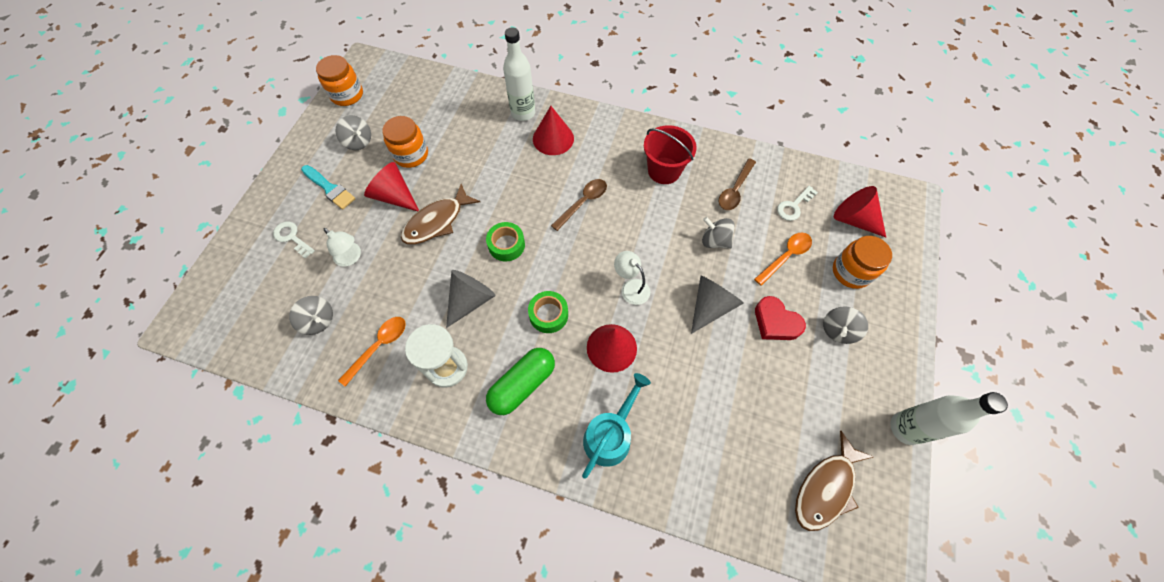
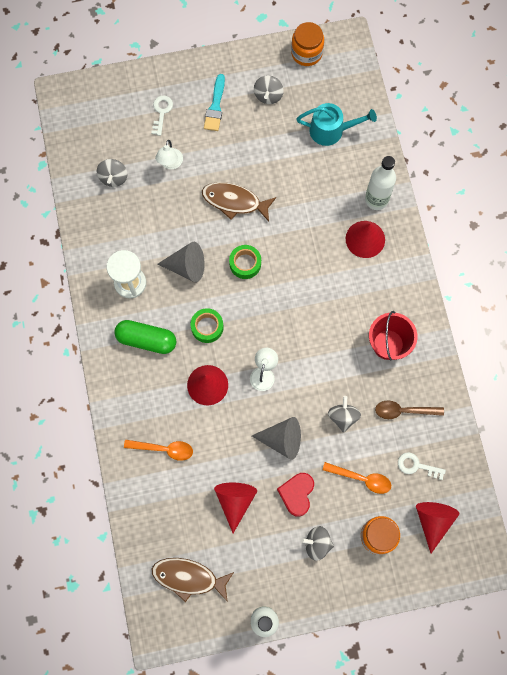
camera: 60 degrees right, 10 degrees up
orange spoon [338,317,406,386] -> orange spoon moved to [124,440,193,461]
red cone [364,162,419,211] -> red cone moved to [214,483,257,533]
orange jar [382,116,428,168] -> none
brown spoon [551,179,607,231] -> none
turquoise watering can [582,373,651,479] -> turquoise watering can moved to [296,103,377,146]

